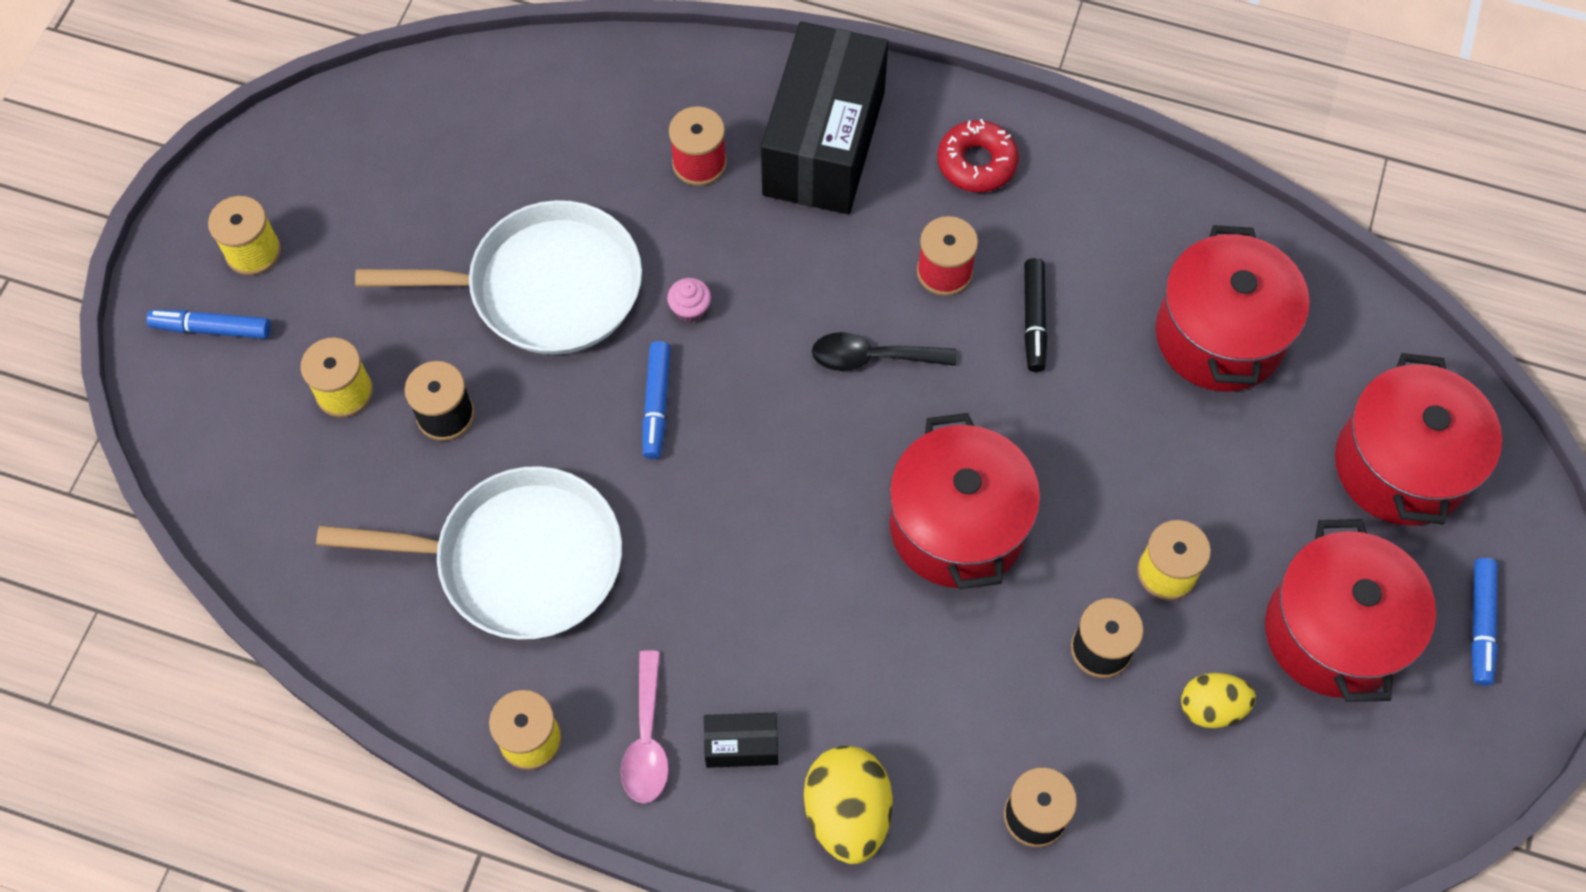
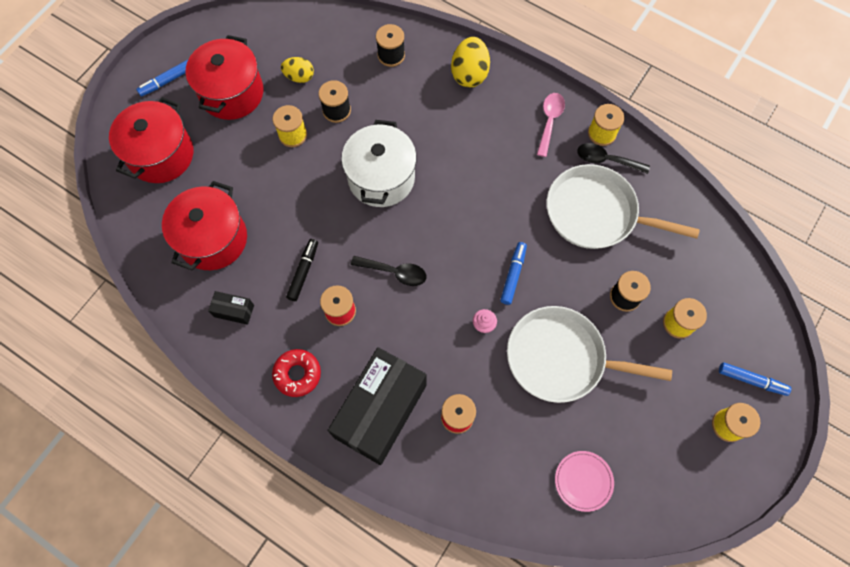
camera: 165 degrees left, 5 degrees up
black box [704,712,778,768] -> black box moved to [208,291,254,325]
red pot [889,413,1040,589] -> white pot [341,120,417,207]
blue marker [1471,558,1498,686] -> blue marker turned 150 degrees counterclockwise [136,60,188,97]
none -> pink plate [555,451,614,512]
none -> black spoon [577,143,650,174]

